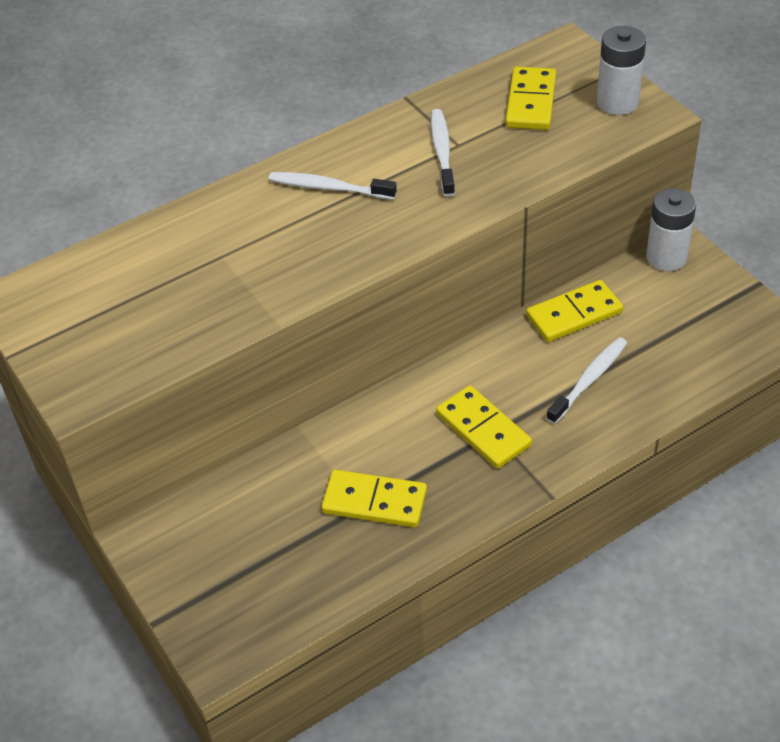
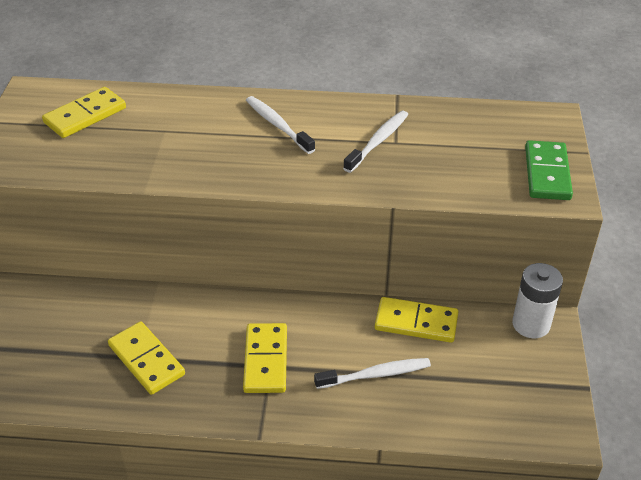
camera: 35 degrees right, 5 degrees down
yellow domino [505,67,556,130] -> yellow domino moved to [42,87,126,138]
white battery [597,26,646,115] -> green domino [525,140,573,200]

